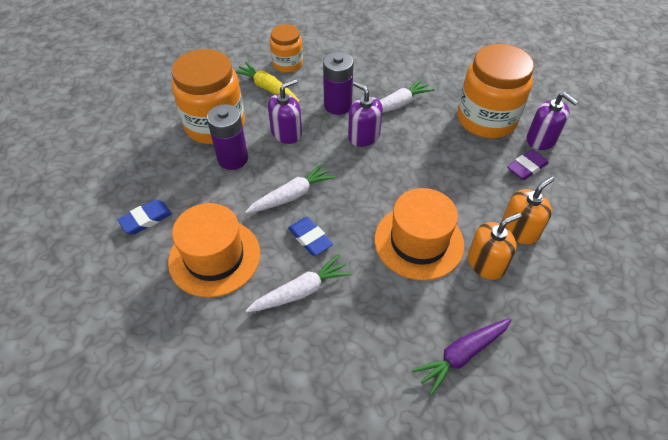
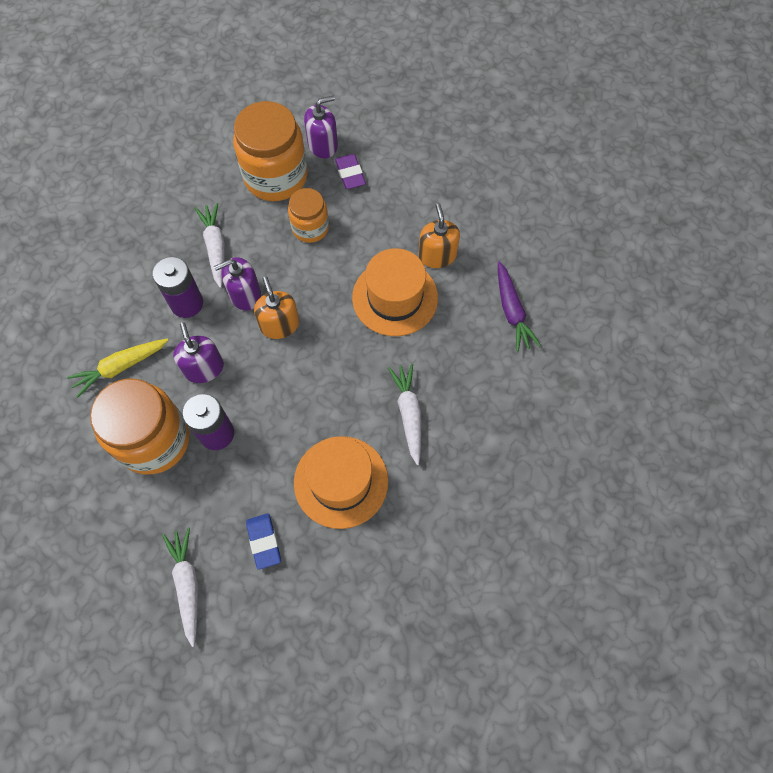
camera: 70 degrees left, 15 degrees up
white carrot [245,163,336,214] -> white carrot moved to [162,528,198,647]
orange jar [270,24,303,73] -> orange jar moved to [288,188,329,243]
blue eraser [288,217,333,256] -> none
orange soap dispenser [501,176,554,244] -> orange soap dispenser moved to [254,276,299,339]

